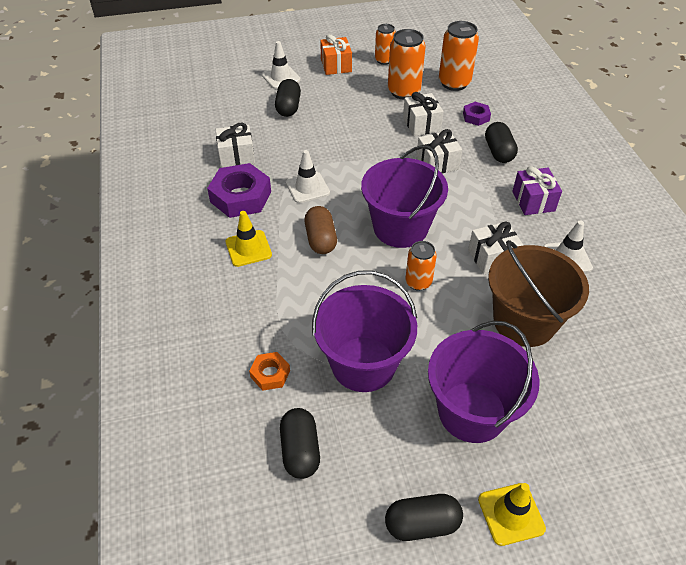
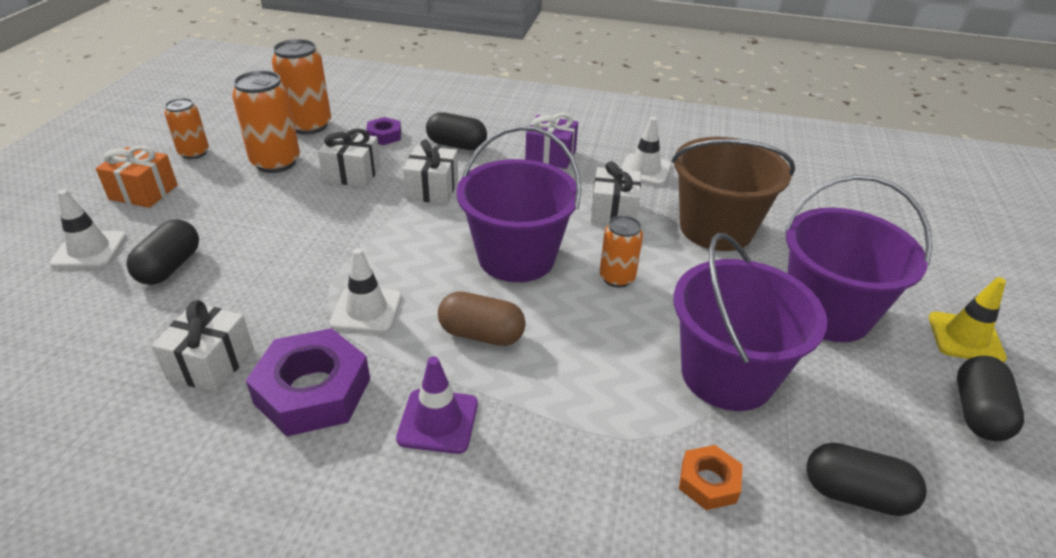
camera: 65 degrees left, 10 degrees down
yellow traffic cone [226,211,272,267] -> purple traffic cone [396,356,478,454]
black capsule [275,79,301,117] -> black capsule turned 75 degrees clockwise [126,219,199,285]

